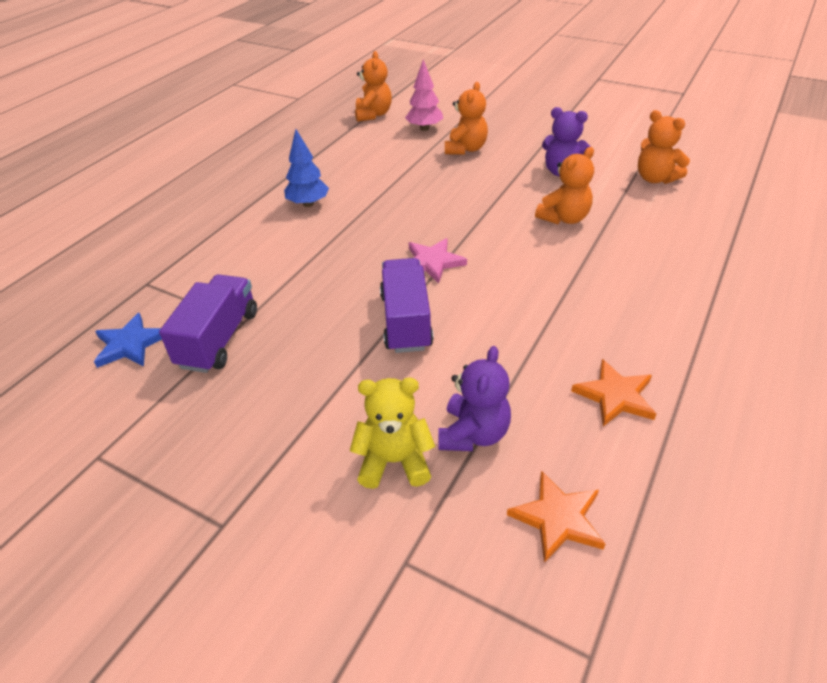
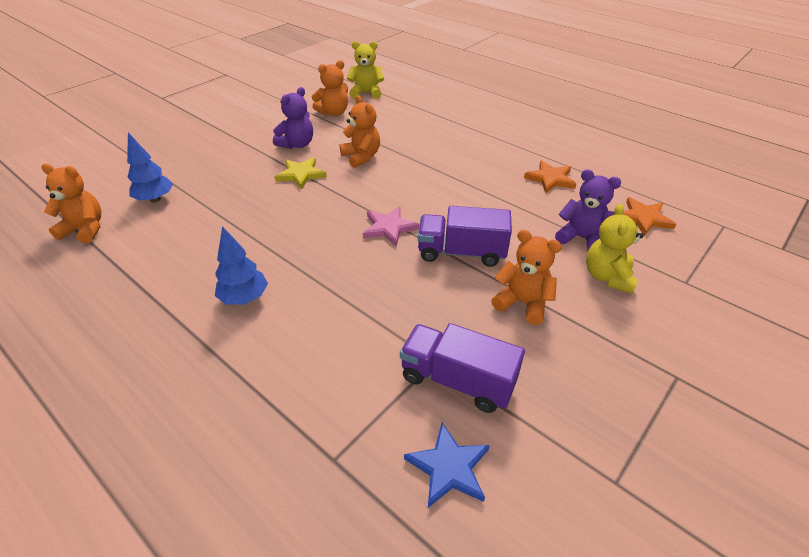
camera: 80 degrees left, 0 degrees up
pink tree [405,59,443,131] -> blue tree [127,132,173,203]
orange teddy bear [445,82,488,155] -> orange teddy bear moved to [491,230,562,325]
none -> yellow star [274,157,327,190]
none -> yellow teddy bear [347,41,384,99]

